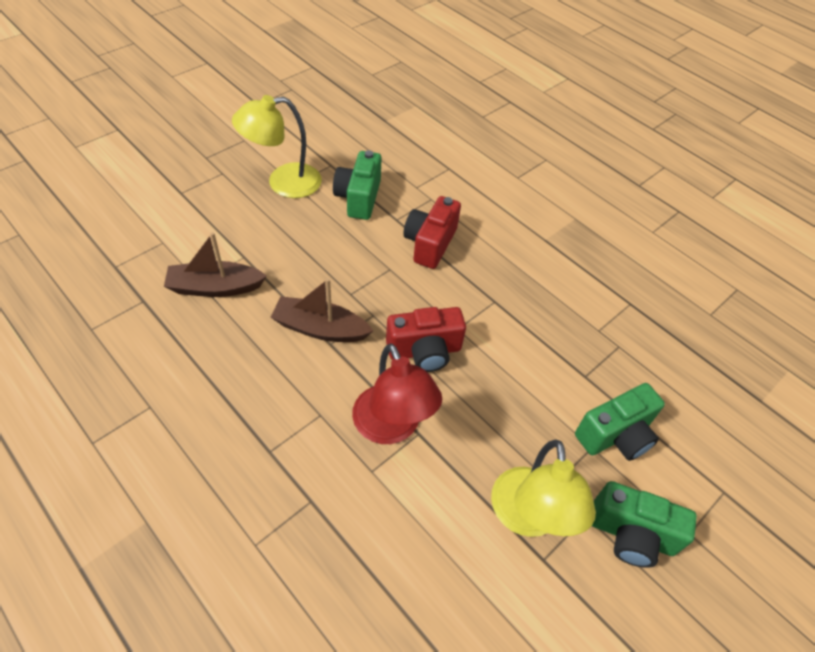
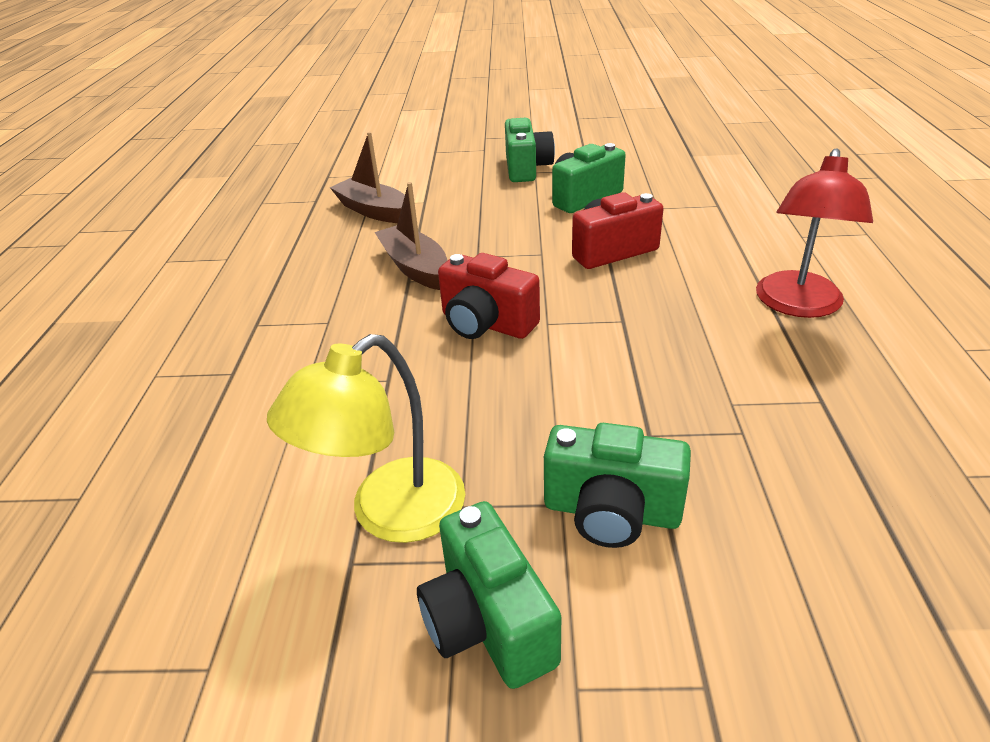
camera: 50 degrees right, 15 degrees down
yellow lamp [232,95,322,198] -> green camera [505,118,555,182]
red lamp [352,344,442,444] -> red lamp moved to [756,148,873,318]

